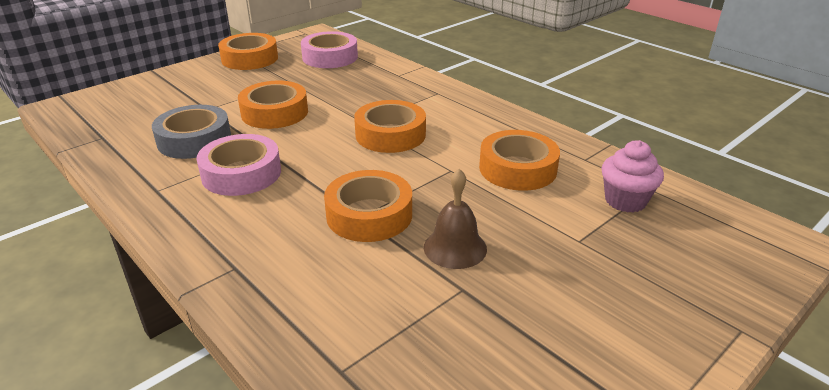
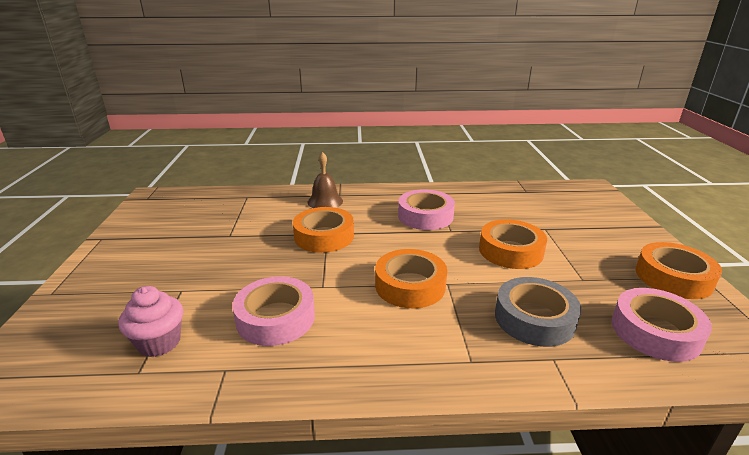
camera: 130 degrees right, 5 degrees down
grey tape [152,105,231,159] -> grey tape moved to [495,277,581,347]
brown bell [424,169,487,269] -> brown bell moved to [308,152,343,208]
orange tape [479,130,560,191] -> pink tape [232,276,315,346]

